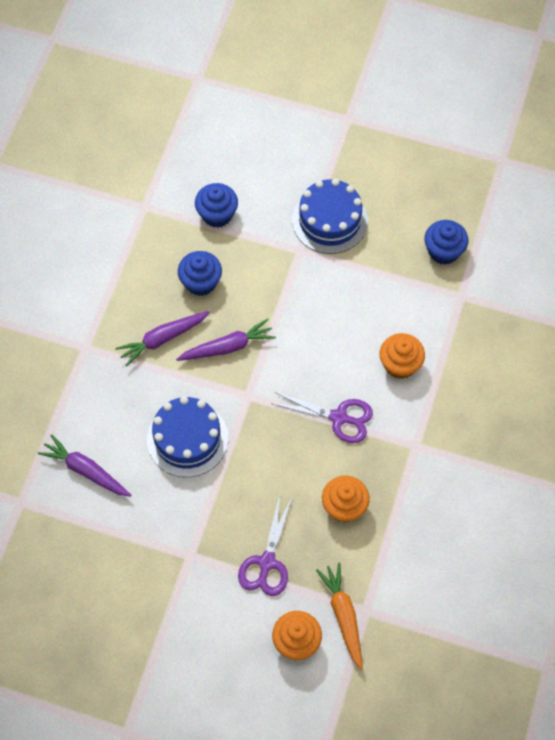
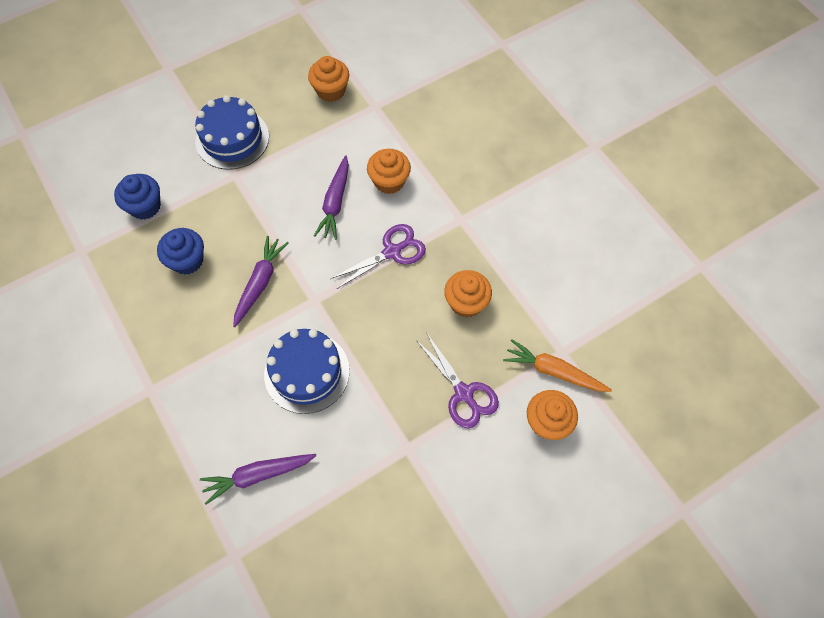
camera: 50 degrees left, 0 degrees up
purple carrot [115,311,210,367] -> purple carrot moved to [314,155,349,240]
blue cupcake [424,220,468,265] -> orange cupcake [308,56,349,102]

